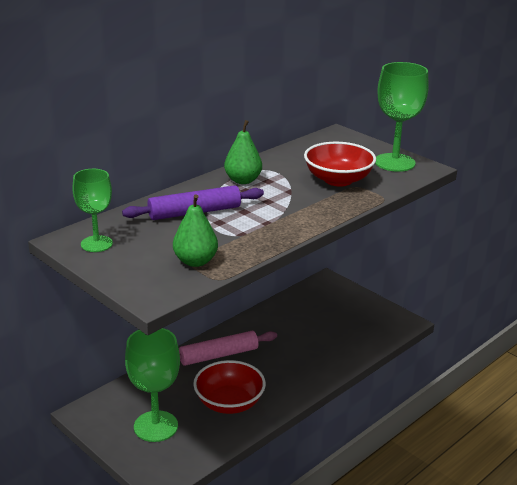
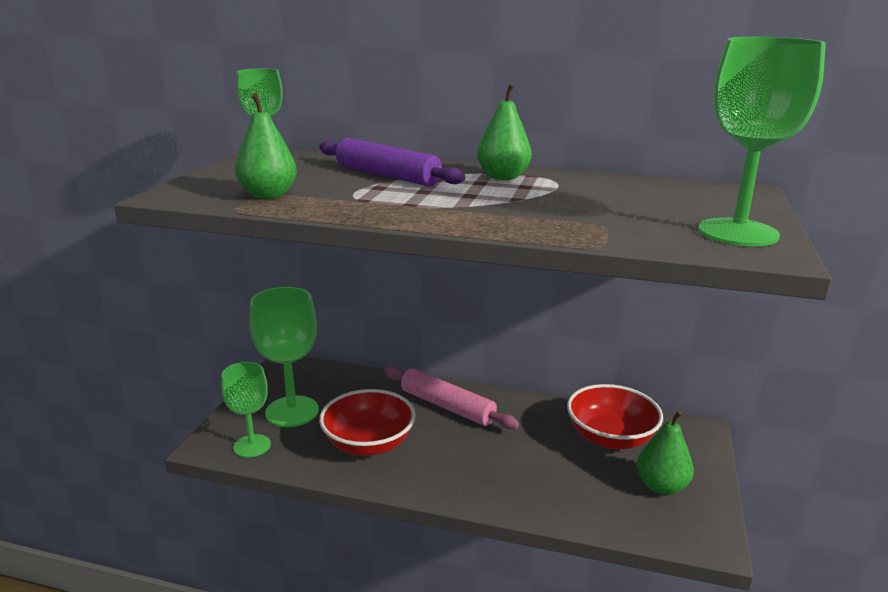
camera: 60 degrees right, 5 degrees down
red bowl [304,142,376,187] -> red bowl moved to [567,384,663,449]
none -> green goblet [221,362,271,458]
none -> green pear [637,411,694,495]

